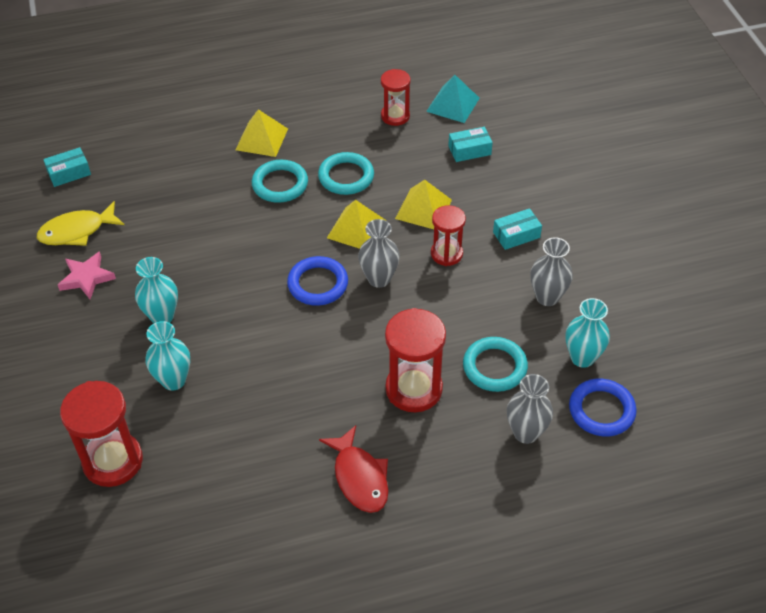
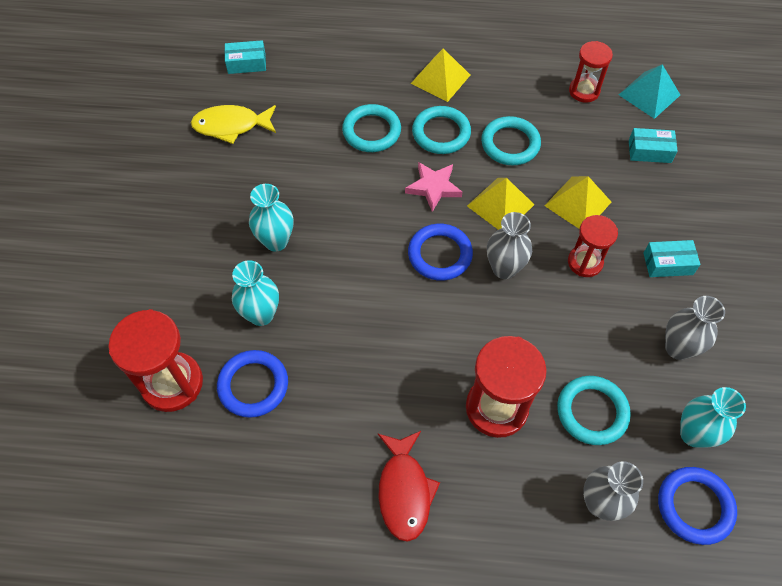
camera: 20 degrees right, 10 degrees up
pink star [58,251,116,299] -> pink star moved to [405,162,462,212]
none -> blue ring [217,350,288,418]
none -> turquoise ring [342,104,401,152]

